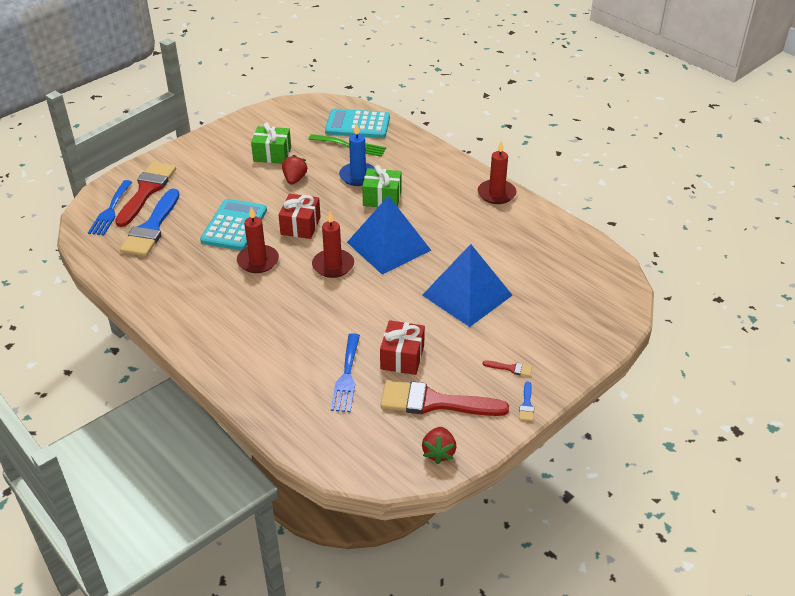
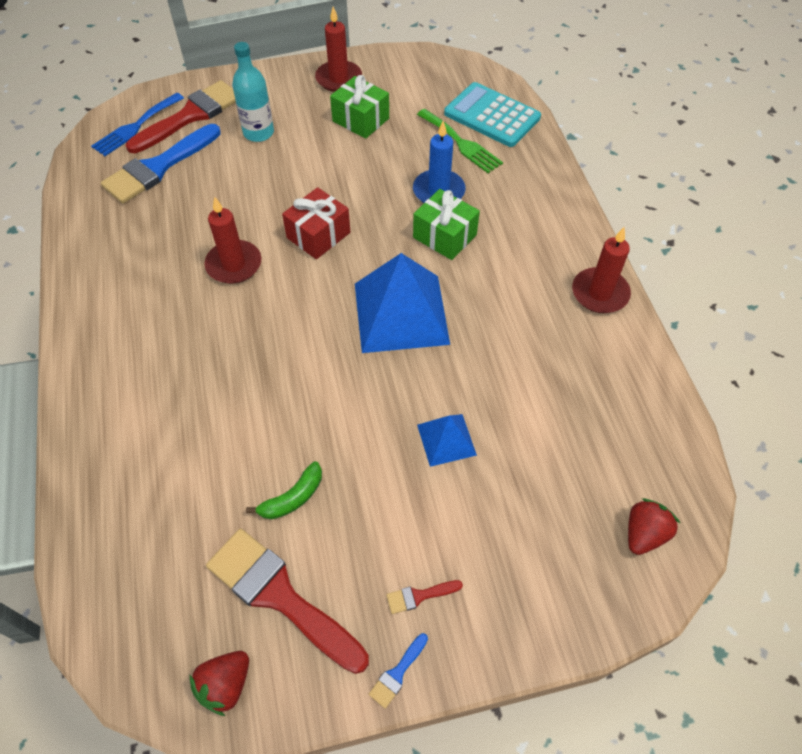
camera: 30 degrees right, 15 degrees up
turquoise calculator [200,199,267,250] -> none
red strawberry [282,155,307,185] -> red strawberry moved to [628,498,680,555]
red candle [312,211,354,278] -> red candle moved to [315,6,362,92]
blue fork [330,333,360,412] -> none
red gift [380,320,425,375] -> green banana [246,461,322,519]
blue pyramid [423,244,513,327] -> blue pyramid [417,414,477,467], size x0.50
red brush [483,360,532,377] -> red brush turned 120 degrees clockwise [386,580,463,614]
none -> turquoise bottle [232,42,274,142]

